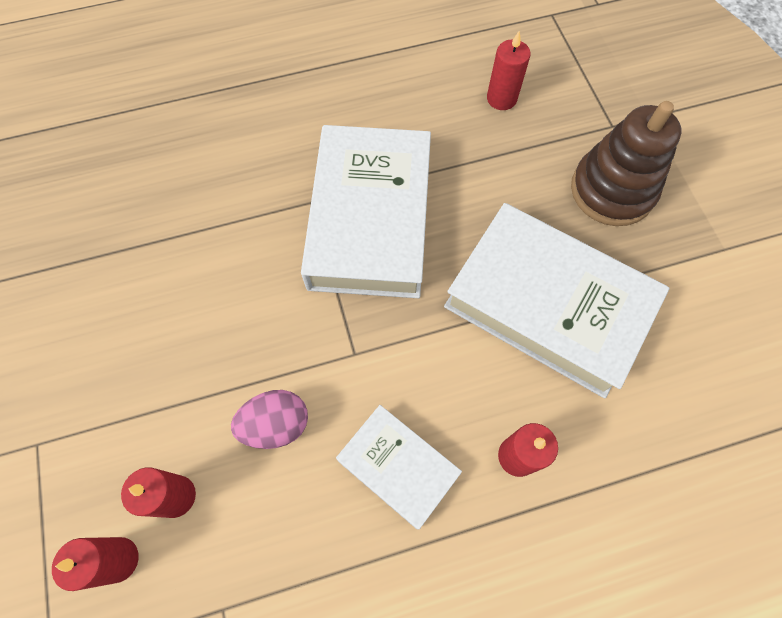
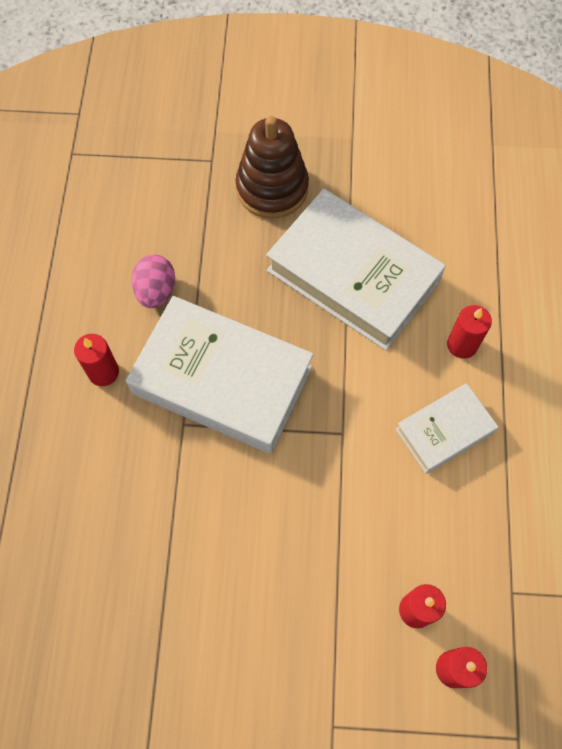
camera: 70 degrees left, 0 degrees up
pink egg [231,390,308,449] -> pink egg moved to [132,254,175,308]
white book [444,203,670,398] -> white book turned 75 degrees clockwise [266,189,446,351]
red candle [487,31,531,110] -> red candle moved to [74,334,119,386]

